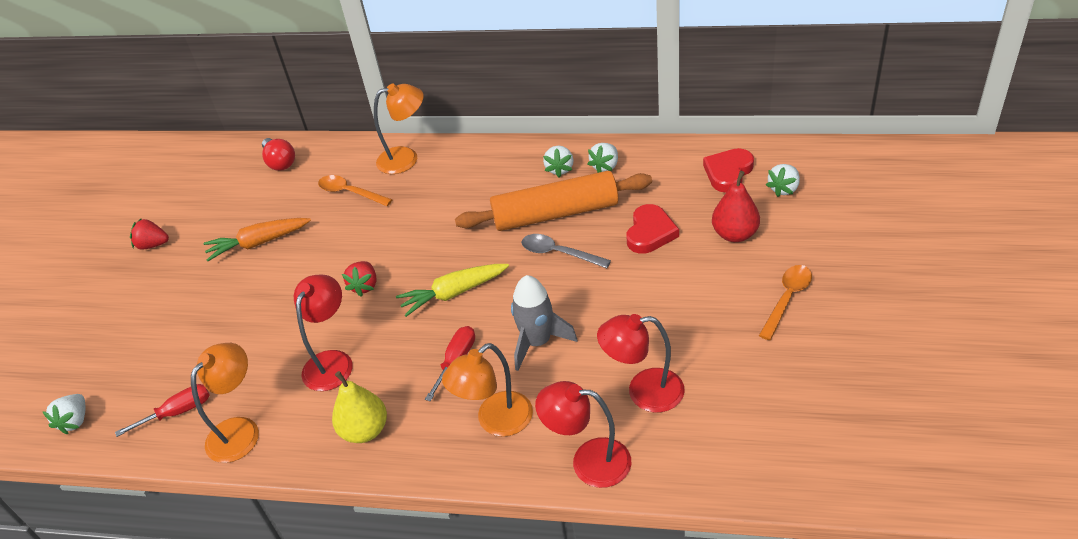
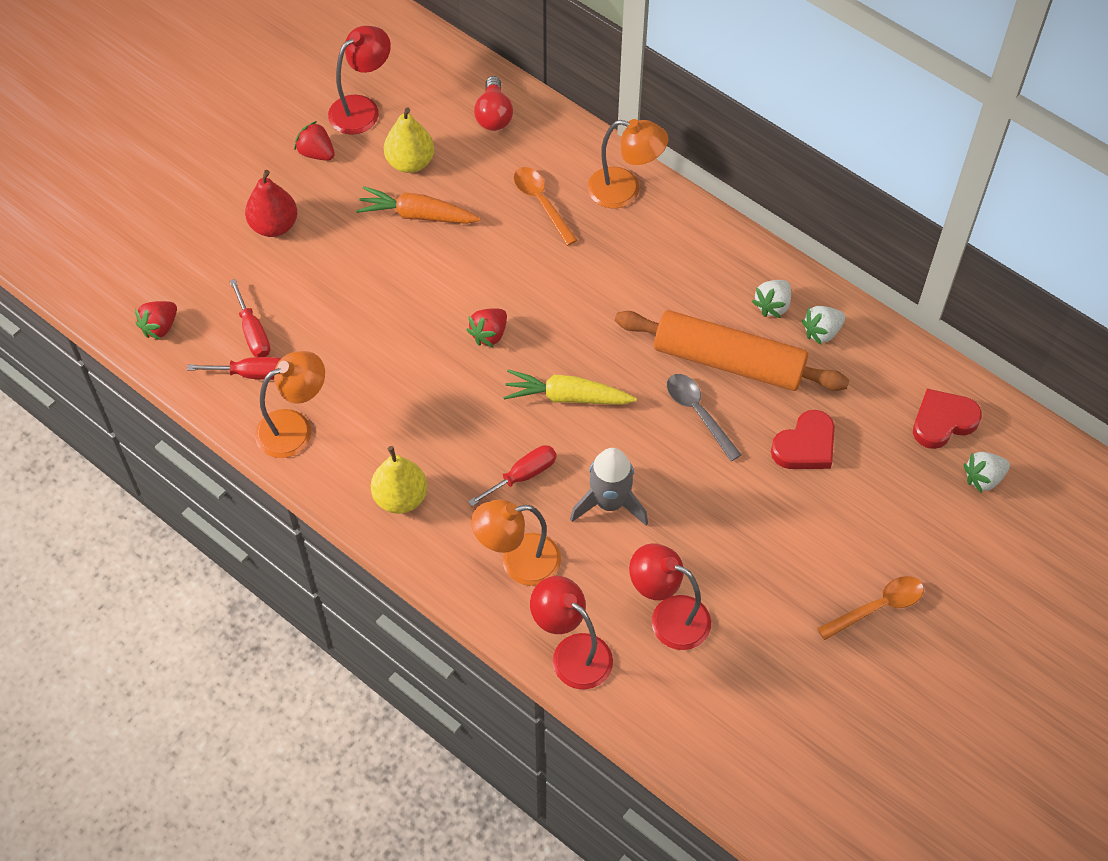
camera: 25 degrees right, 15 degrees up
white strawberry [43,394,85,435] -> red strawberry [135,301,177,340]
red lamp [294,275,353,391] -> red lamp moved to [328,26,391,135]
red pear [712,171,760,242] -> red pear moved to [245,170,297,237]
none -> red screwdriver [229,279,271,357]
none -> yellow pear [384,107,434,173]

